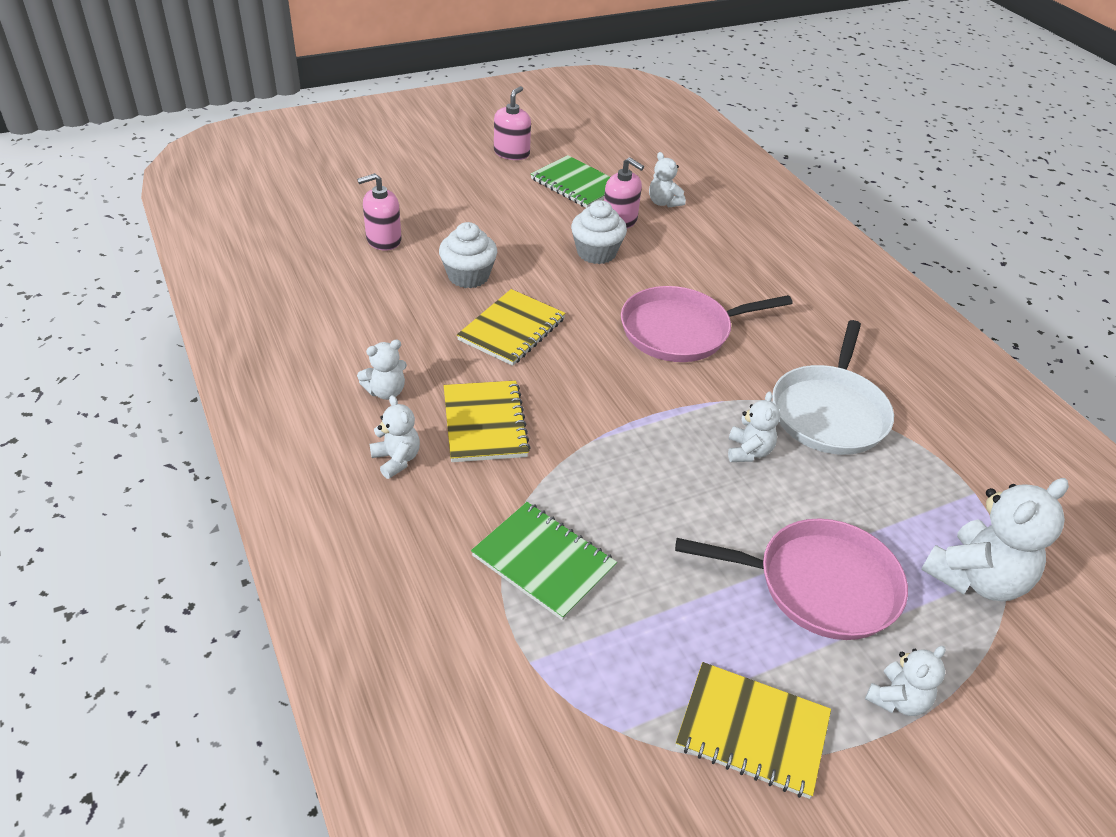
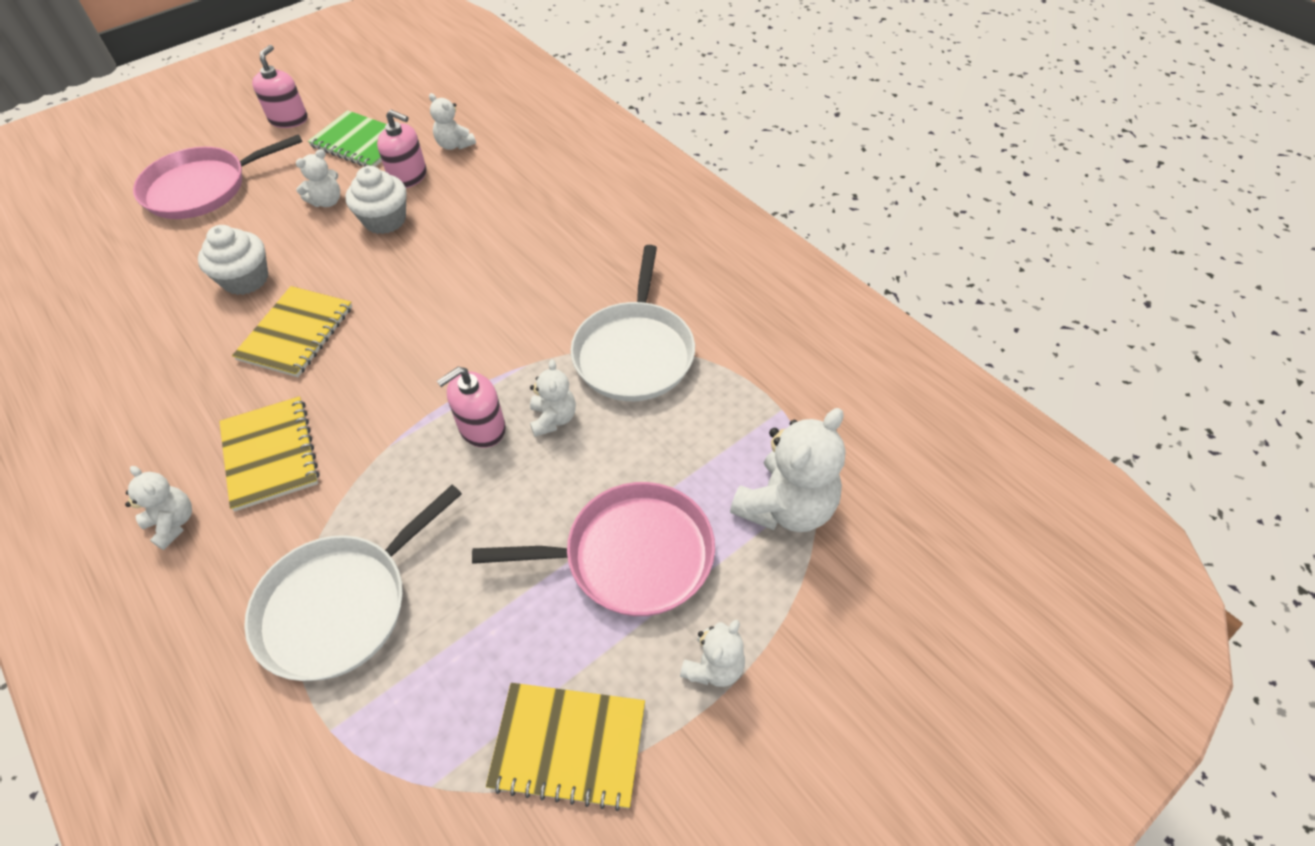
camera: 10 degrees left, 10 degrees up
pink soap dispenser [357,173,402,251] -> pink soap dispenser moved to [437,367,506,448]
white teddy bear [357,340,407,400] -> white teddy bear moved to [295,149,340,207]
green notebook [471,502,617,620] -> white pan [244,485,462,681]
pink pan [621,286,793,362] -> pink pan moved to [133,134,302,219]

